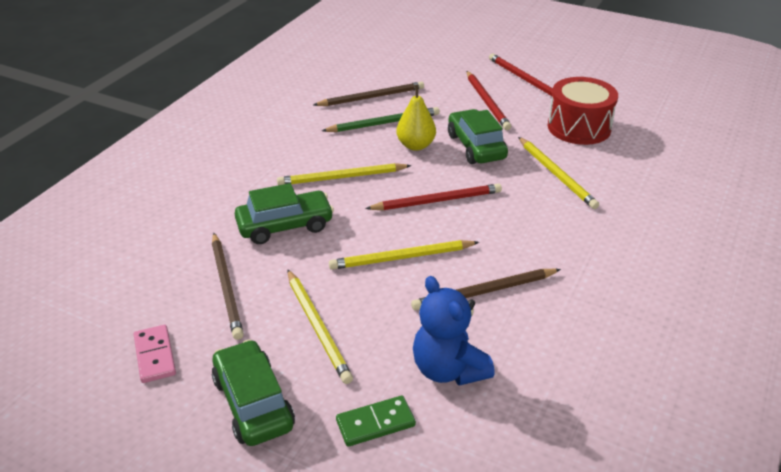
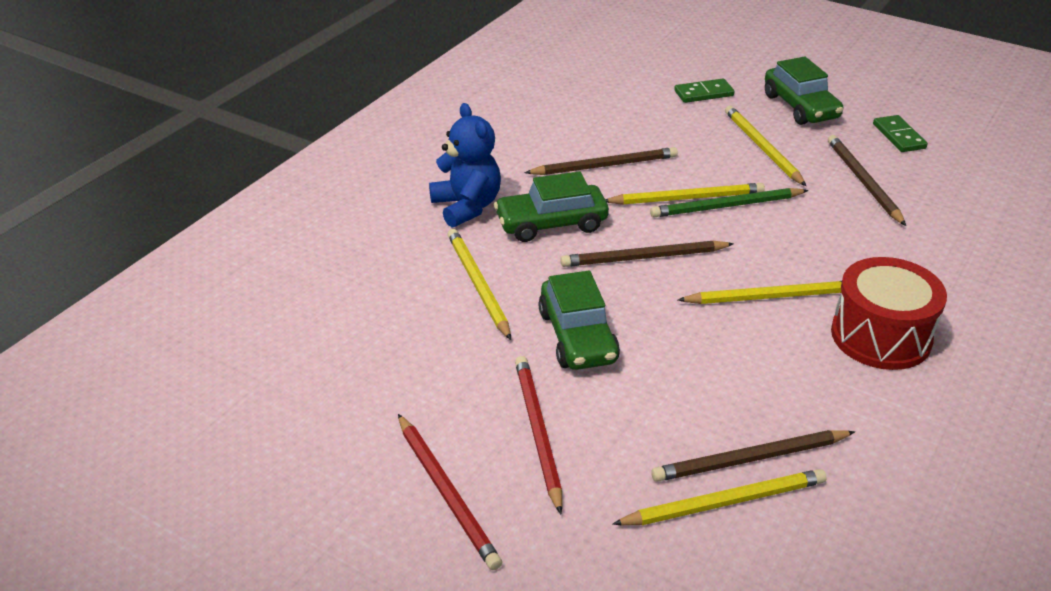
camera: 175 degrees left, 0 degrees up
pink domino [134,325,176,383] -> green domino [873,115,928,152]
green car [235,183,334,244] -> green car moved to [494,171,609,242]
green pencil [322,107,440,132] -> green pencil moved to [650,188,808,218]
red pencil [365,184,502,210] -> brown pencil [560,241,733,267]
yellow pear [396,85,436,151] -> none
blue teddy bear [413,276,495,386] -> blue teddy bear moved to [429,103,501,228]
red drum [548,77,618,145] -> red drum moved to [831,257,947,370]
none -> yellow pencil [613,469,827,525]

